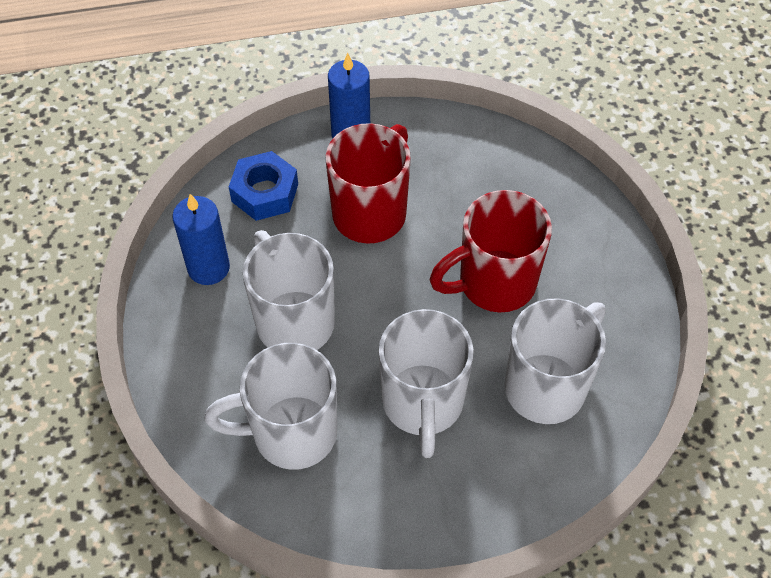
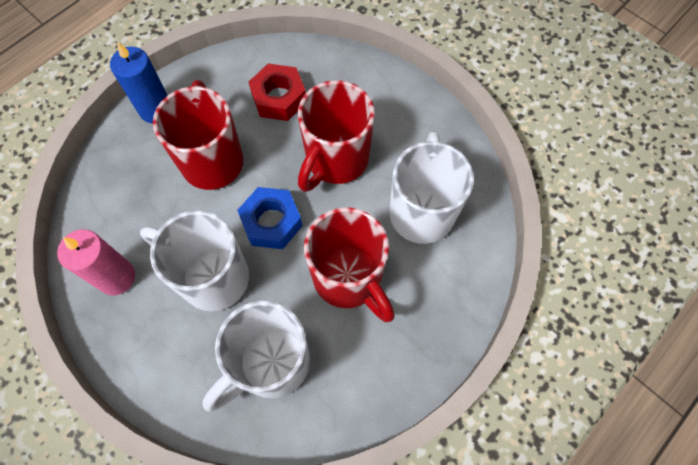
camera: 35 degrees left, 10 degrees up
blue candle [172,194,230,285] -> pink candle [57,230,135,295]
blue nut [229,151,298,221] -> blue nut moved to [237,187,303,249]
white mug [378,309,474,458] -> red mug [304,207,395,322]
none -> red nut [248,64,306,121]

